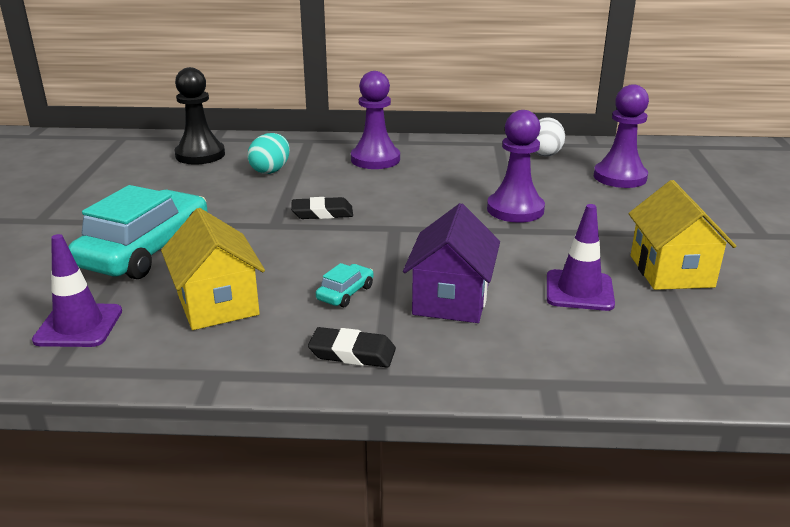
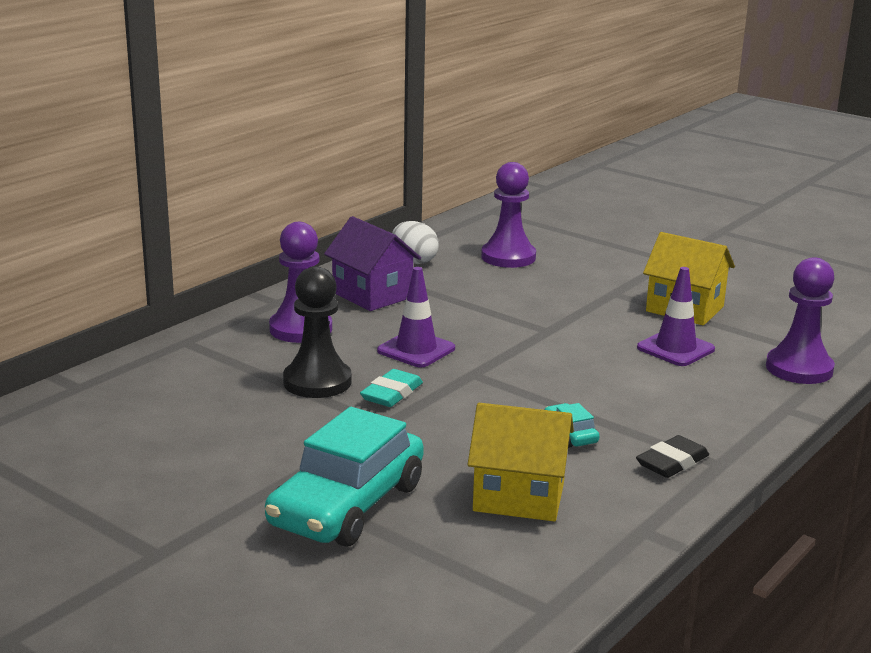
camera: 55 degrees left, 5 degrees down
purple traffic cone [32,234,122,347] -> purple traffic cone moved to [377,267,455,368]
turquoise car [68,185,208,279] -> turquoise car turned 120 degrees counterclockwise [265,407,424,546]
black pawn [175,67,225,164] -> black pawn moved to [283,266,351,398]
turquoise egg [247,133,290,174] -> none
black eraser [291,197,353,219] -> turquoise eraser [360,369,423,407]
purple house [403,203,500,323] -> purple house moved to [324,216,421,311]
purple pawn [487,110,545,223] -> purple pawn moved to [766,257,835,384]

